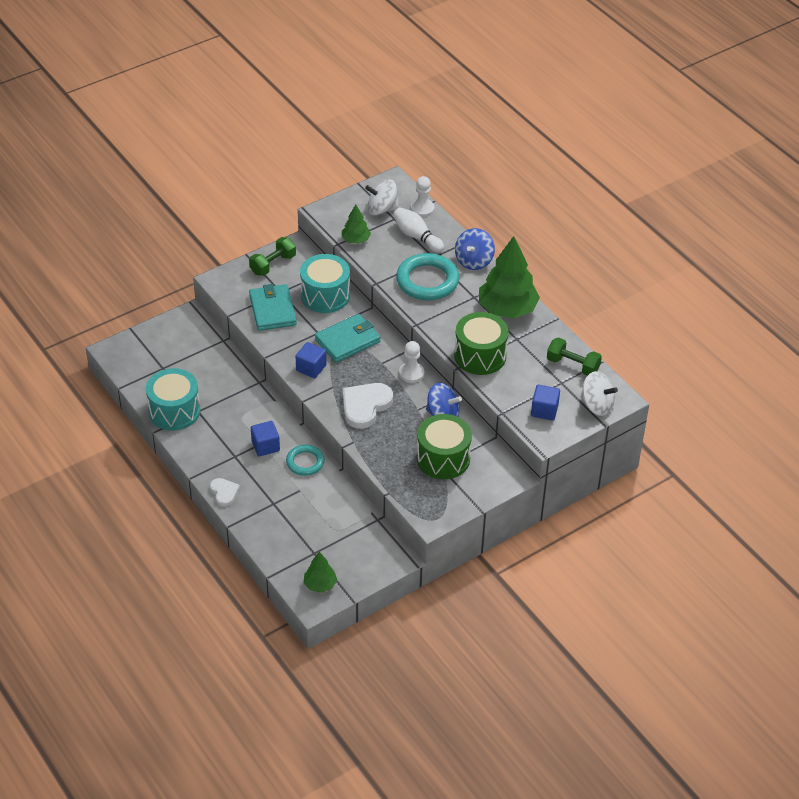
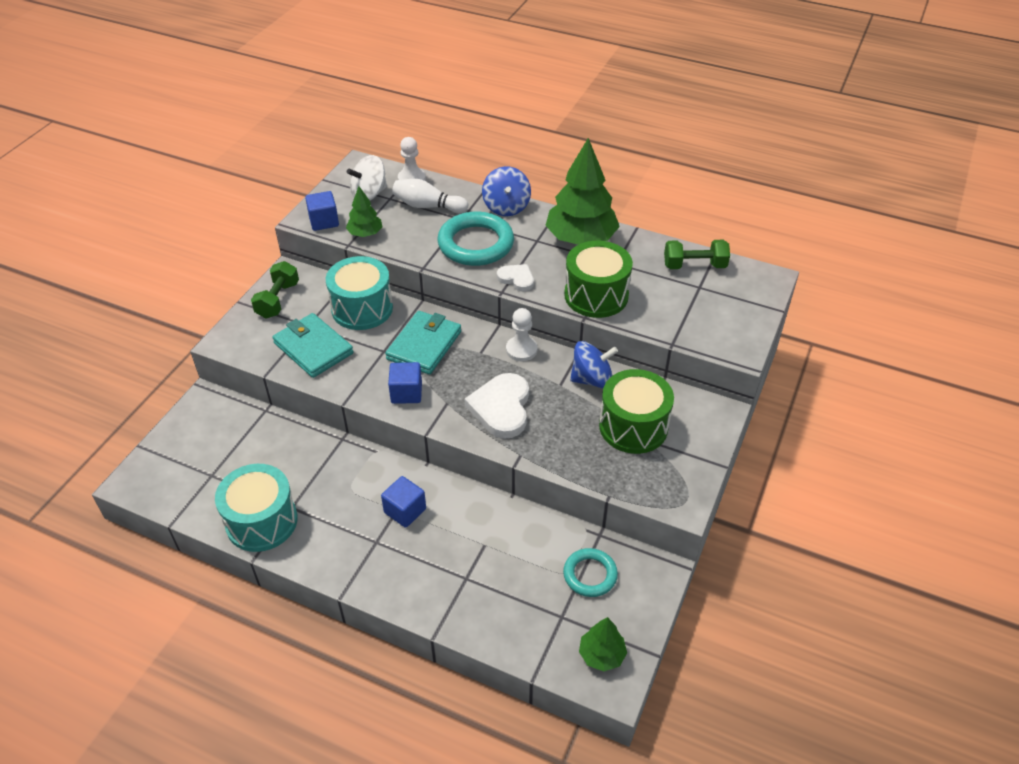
camera: 30 degrees left, 0 degrees up
white heart [210,478,240,507] -> white heart moved to [497,264,534,291]
turquoise ring [286,445,325,476] -> turquoise ring moved to [563,548,618,597]
blue cube [531,385,560,421] -> blue cube moved to [305,191,339,231]
white spinning top [580,371,618,416] -> none

